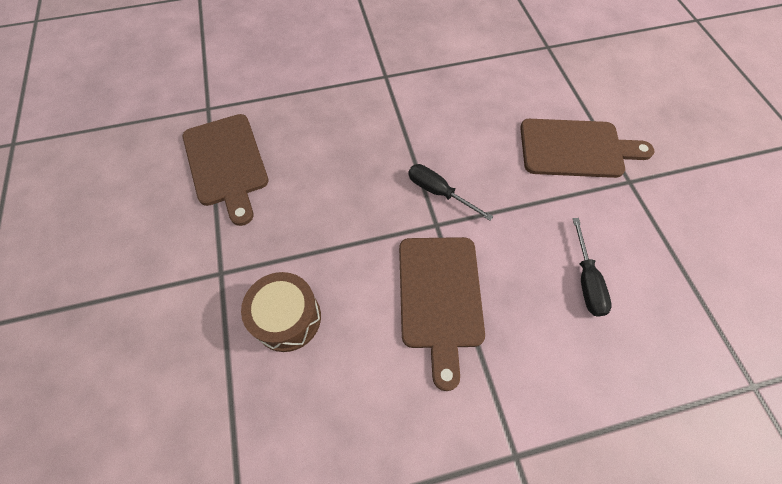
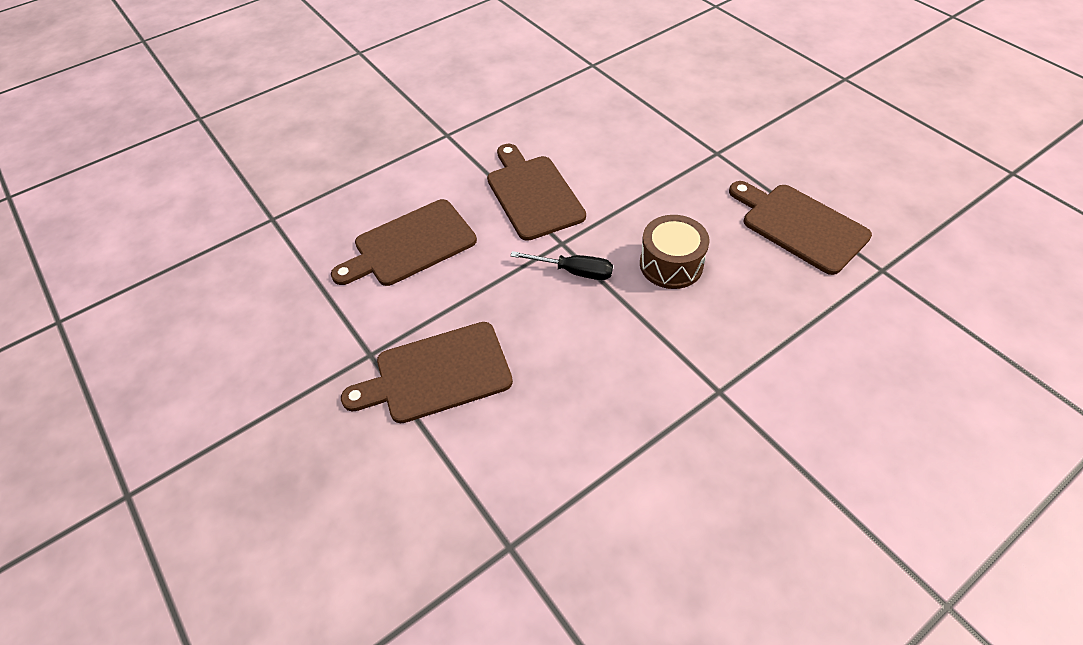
camera: 160 degrees right, 10 degrees down
brown drum [241,272,321,352] -> brown drum moved to [640,215,710,289]
black screwdriver [572,218,612,317] -> brown cutting board [331,199,477,286]

